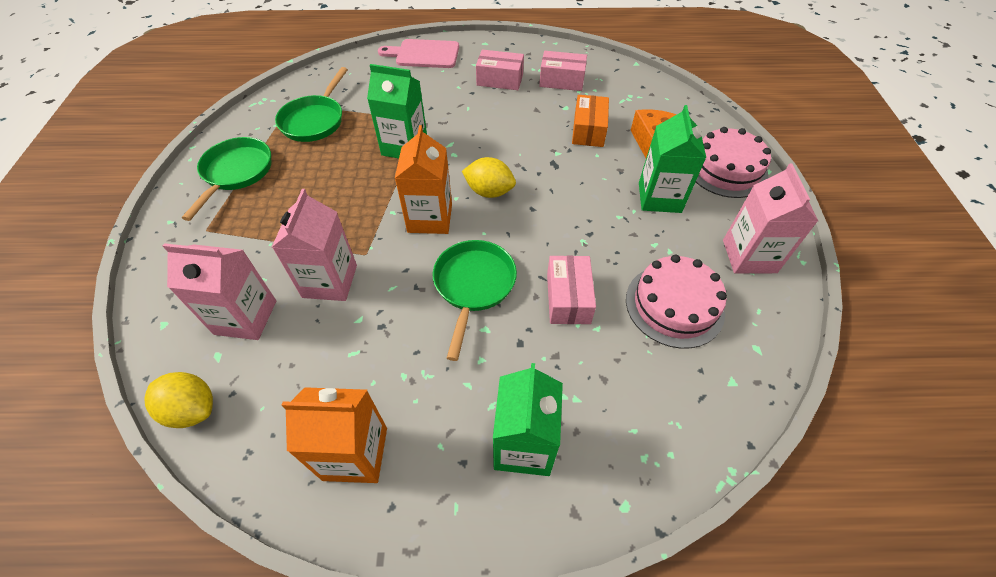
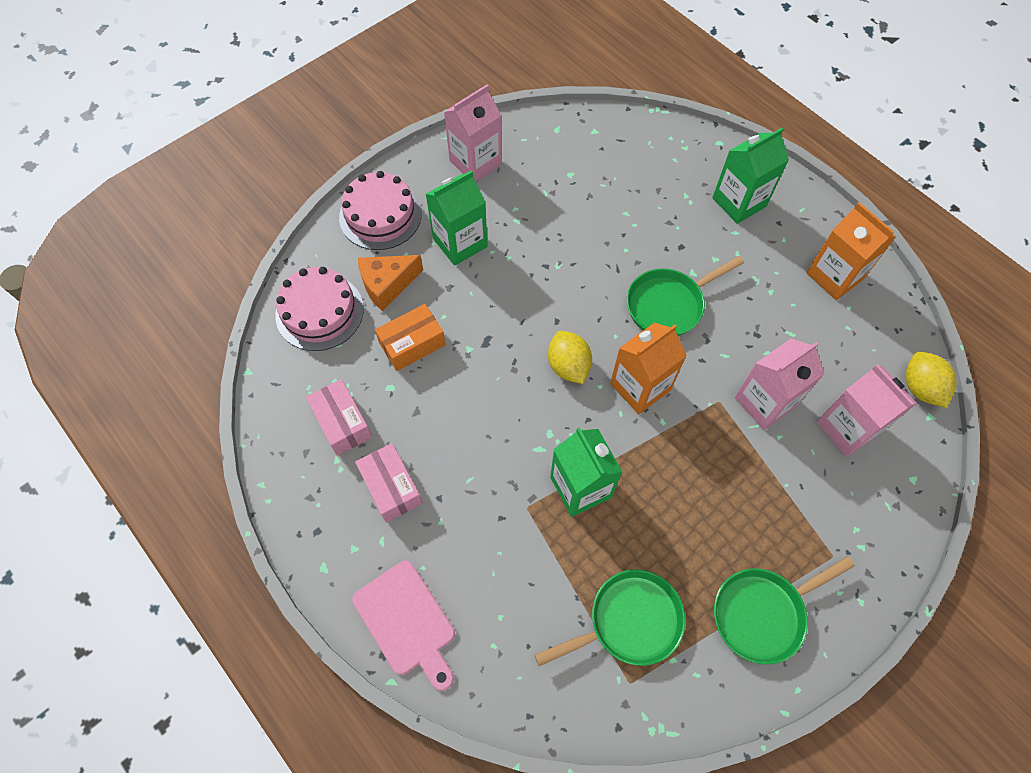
camera: 130 degrees left, 10 degrees up
pink box [547,256,596,324] -> none
pink cake [626,255,727,349] -> pink cake moved to [275,267,364,351]

